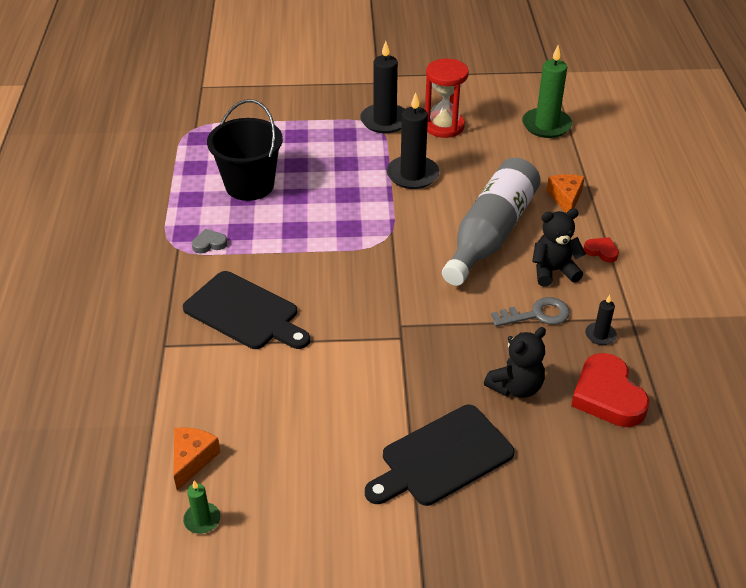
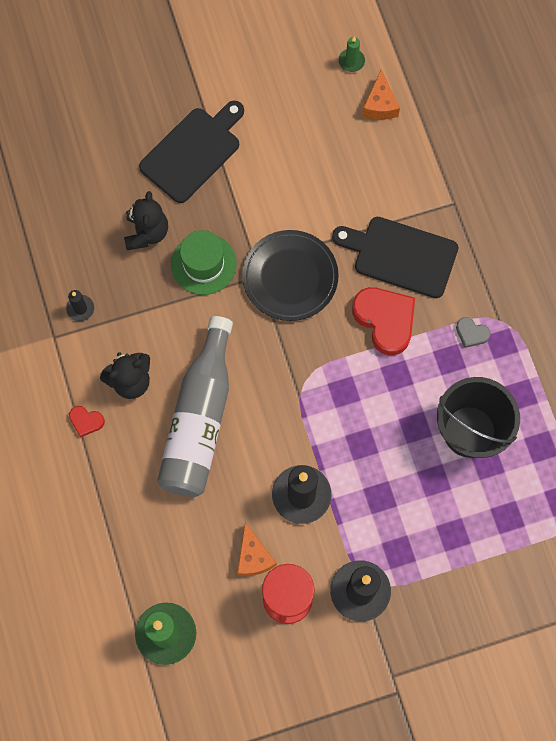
camera: 165 degrees right, 30 degrees up
grey heart [192,229,227,254] -> grey heart turned 60 degrees clockwise [456,317,491,348]
black teddy bear [484,327,546,398] -> black teddy bear turned 150 degrees clockwise [124,191,168,250]
grey key [491,297,570,327] -> none
orange cheese [546,174,585,213] -> orange cheese moved to [237,523,277,576]
red heart [571,353,649,427] -> red heart moved to [352,287,415,356]
none -> green hat [171,230,237,295]
none -> black plate [242,230,339,321]

